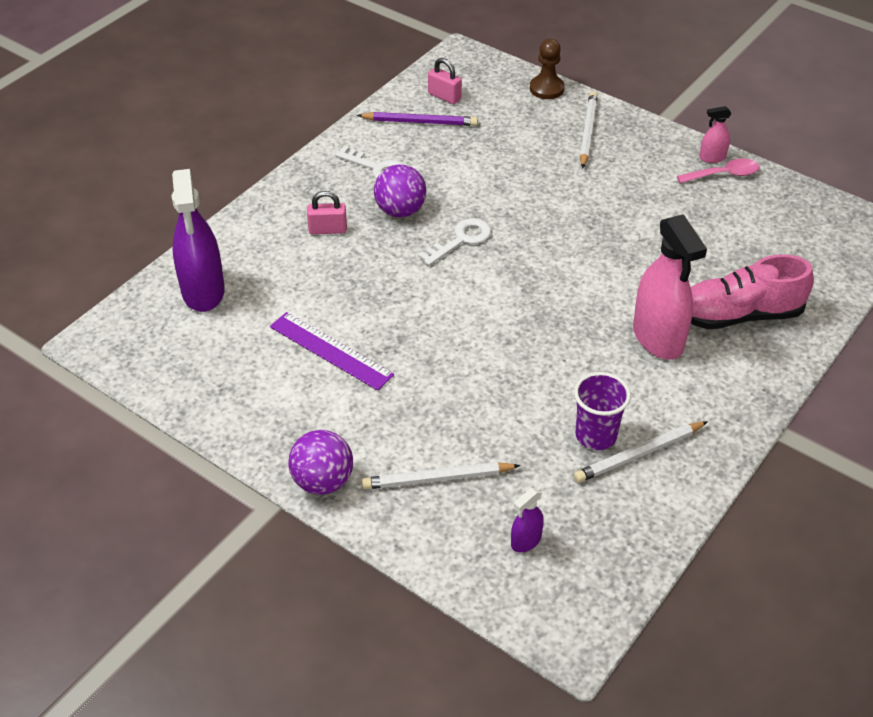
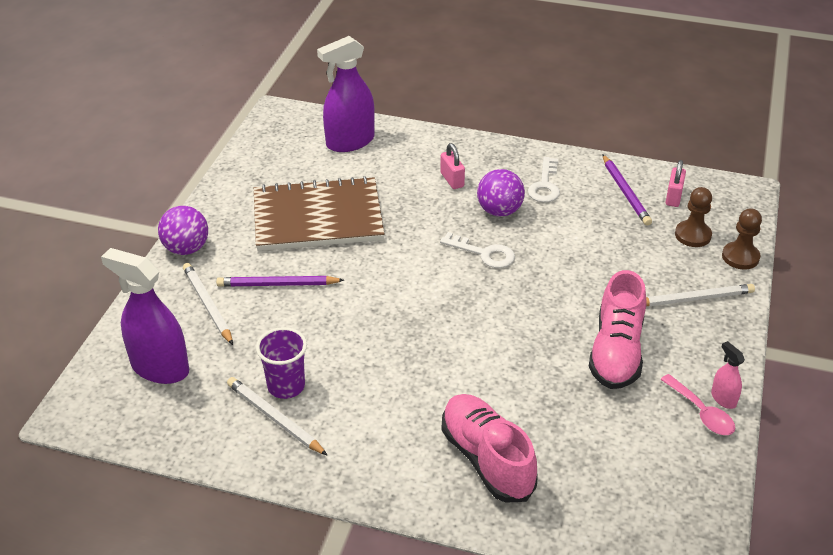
camera: 70 degrees right, 5 degrees down
purple ruler [270,312,394,391] -> brown notebook [254,176,385,251]
purple spray bottle [511,488,544,552] -> purple spray bottle [101,248,189,384], size x2.17
pink spray bottle [633,214,707,360] -> none
none -> purple pencil [216,276,344,287]
none -> pink shoe [588,270,646,389]
none -> brown pawn [675,187,712,247]

